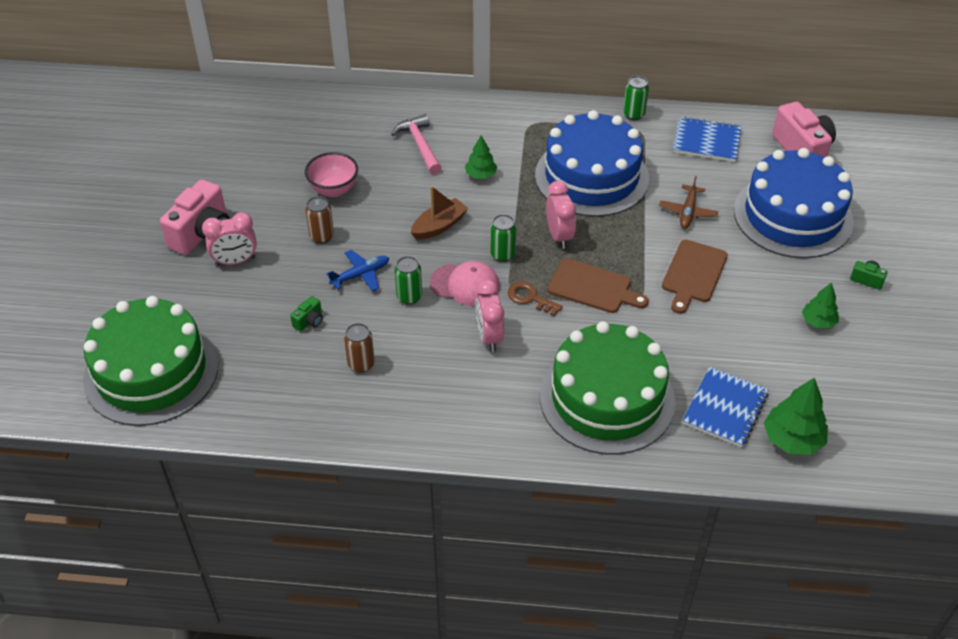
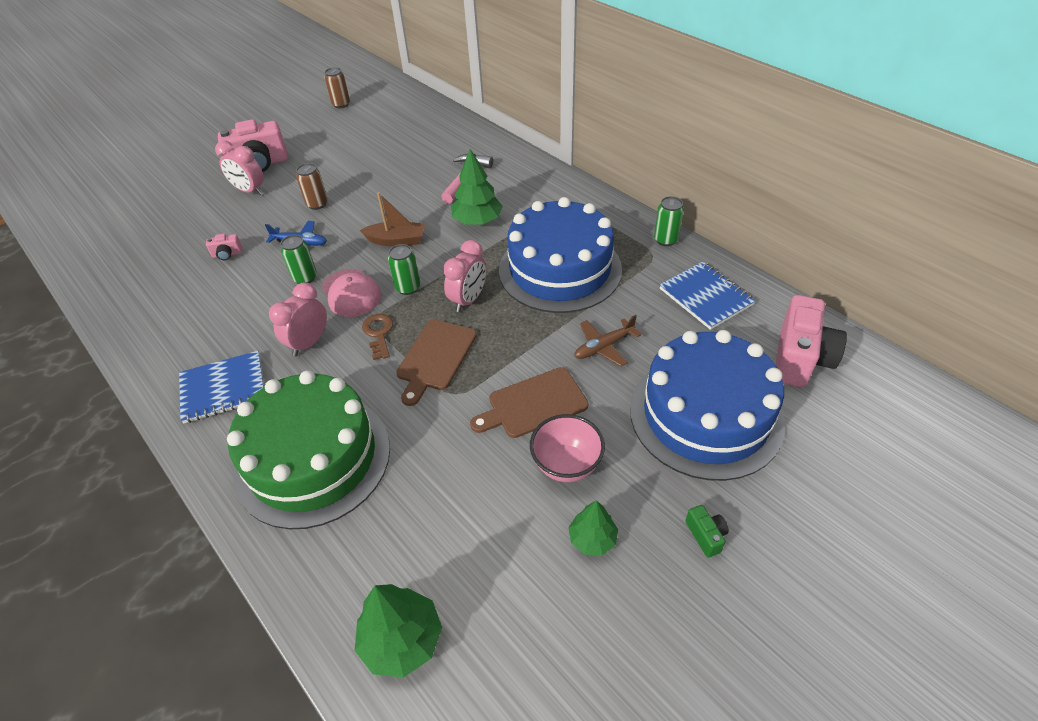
camera: 45 degrees right, 0 degrees up
green cake [83,296,219,426] -> none
green camera [290,296,323,332] -> pink camera [206,234,243,260]
pink bowl [305,152,358,197] -> pink bowl moved to [530,414,605,482]
brown can [344,323,375,373] -> brown can moved to [324,67,350,108]
green tree [465,136,497,179] -> green tree [451,149,503,225], size x1.59
brown cutting board [547,259,649,313] -> brown cutting board turned 45 degrees clockwise [396,319,477,406]
blue notebook [682,367,769,447] -> blue notebook moved to [179,351,264,423]

